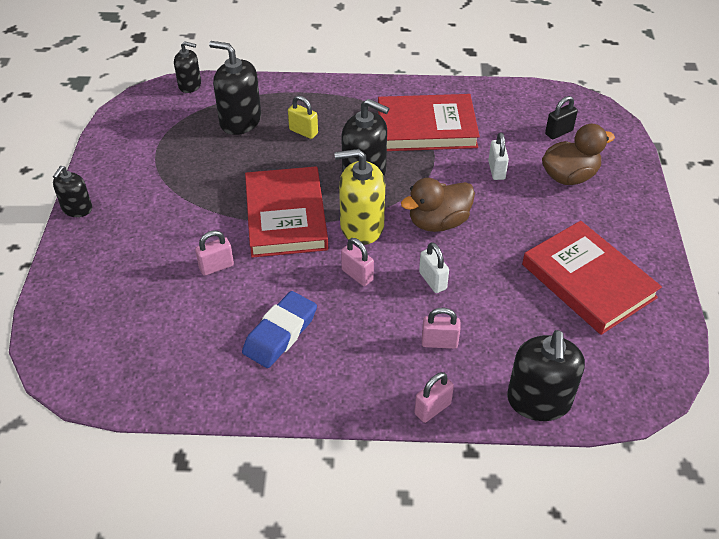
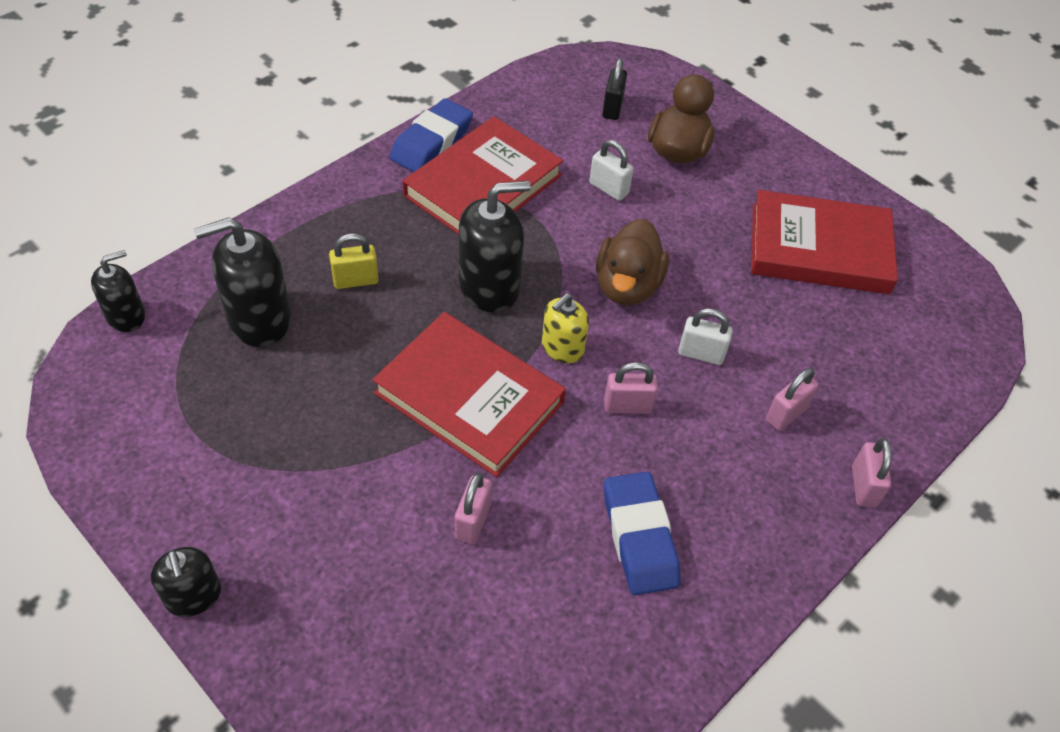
camera: 50 degrees left, 5 degrees up
yellow soap dispenser [334,149,385,245] -> yellow soap dispenser [542,293,589,363], size x0.60
black soap dispenser [507,330,585,421] -> none
none -> blue eraser [389,98,473,172]

